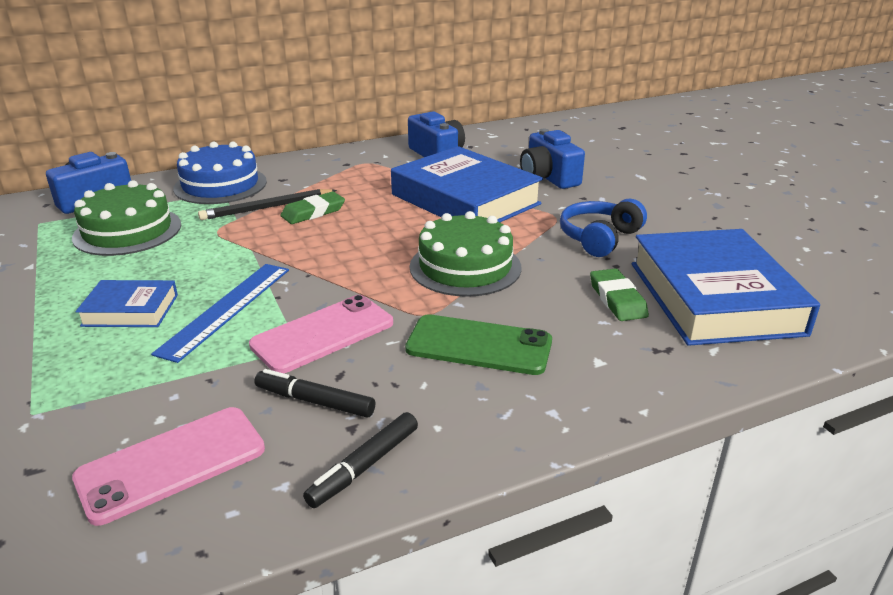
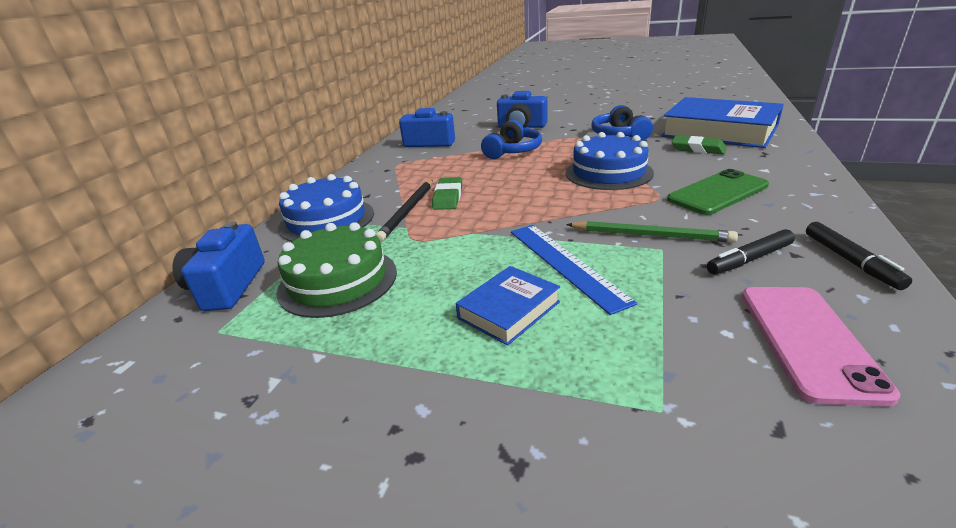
camera: 45 degrees left, 0 degrees up
pink phone [249,295,393,373] -> green pencil [566,221,738,243]
blue book [391,146,543,222] -> blue headphones [481,120,542,159]
green cake [410,211,521,297] -> blue cake [566,132,654,190]

